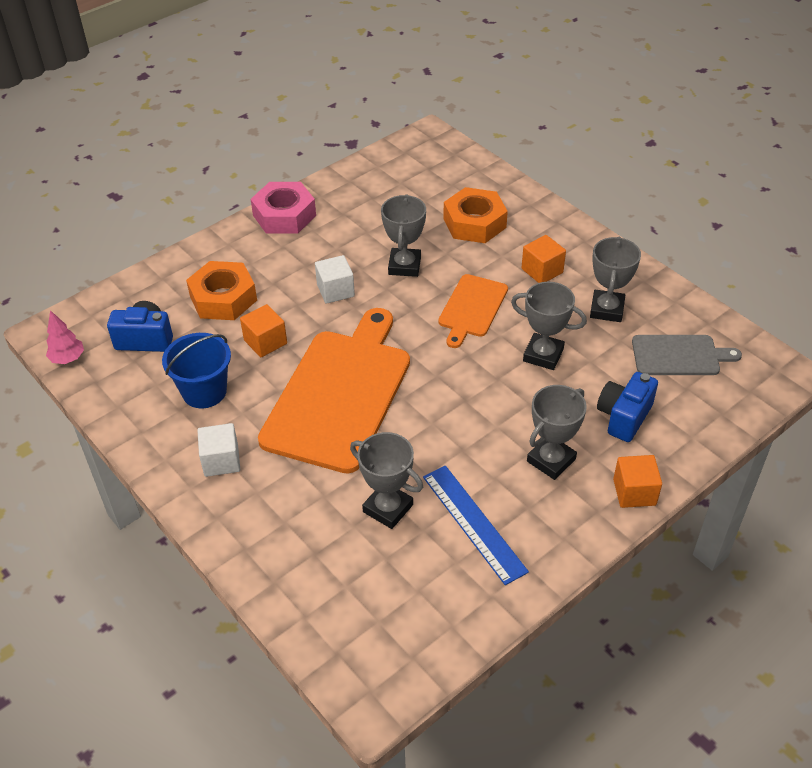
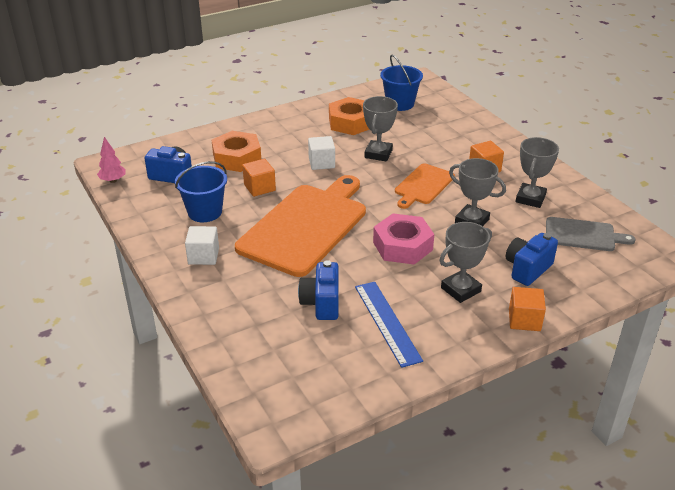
camera: 10 degrees right, 10 degrees down
pink nut [251,182,316,234] -> pink nut moved to [373,213,434,265]
grey trophy [350,432,423,529] -> blue camera [298,260,339,320]
orange nut [443,187,508,243] -> orange nut moved to [329,97,370,135]
none -> blue bucket [380,55,423,111]

